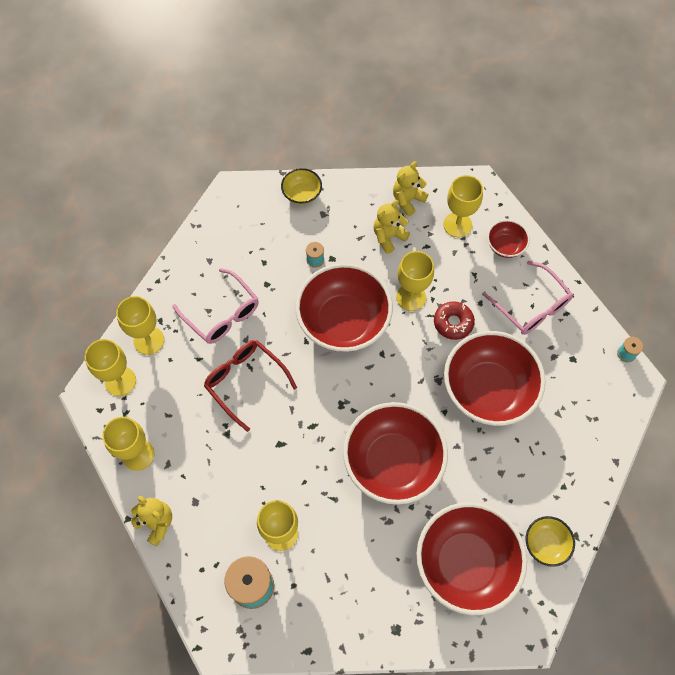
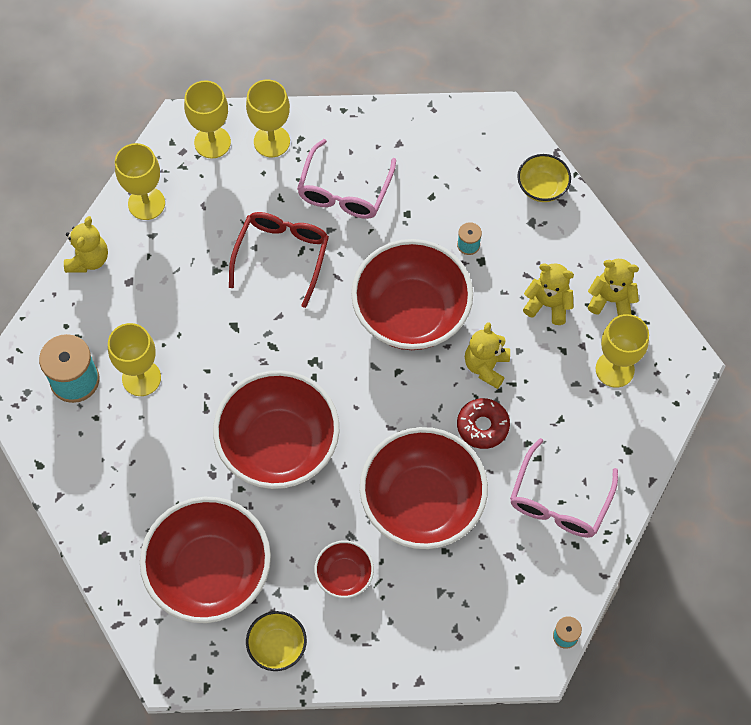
camera: 60 degrees right, 0 degrees up
yellow goblet [396,251,434,311] -> yellow teddy bear [465,322,510,389]
red bowl [487,220,530,258] -> red bowl moved to [314,541,374,598]

